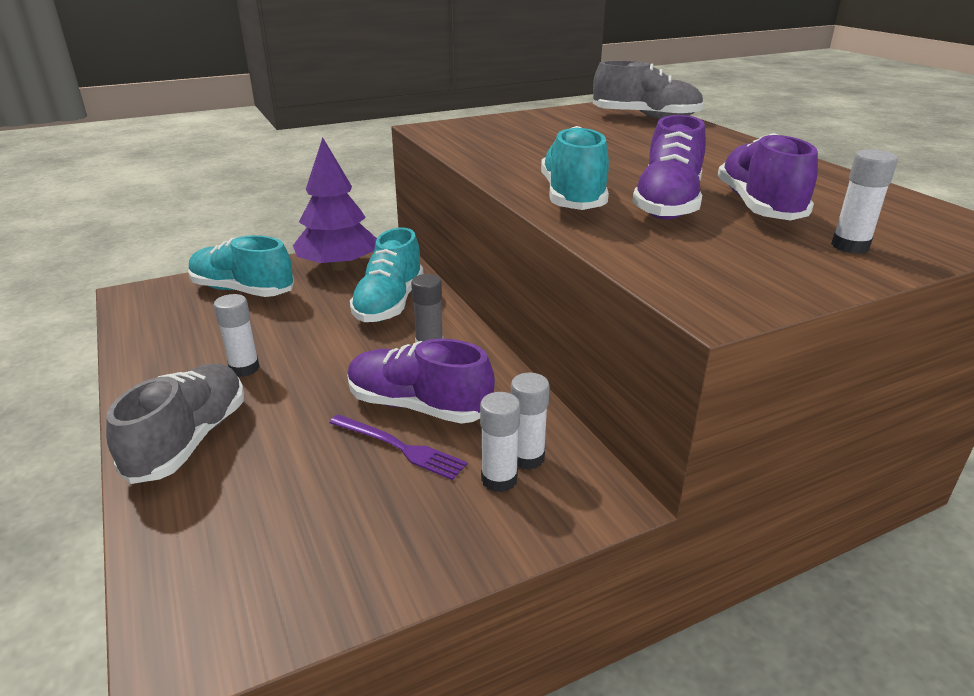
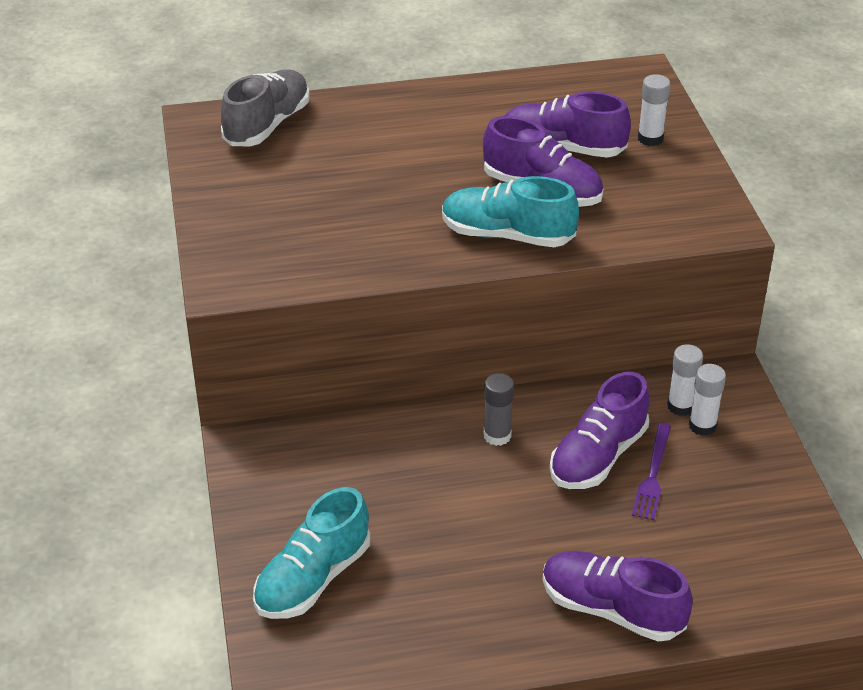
camera: 75 degrees left, 10 degrees up
grey shoe [106,364,244,484] -> purple shoe [543,551,693,641]
white glue stick [214,294,260,377] -> none
purple tree [293,137,377,271] -> none
purple fork [329,414,468,480] -> purple fork turned 150 degrees clockwise [632,423,671,520]
turquoise shoe [350,228,423,322] -> none

